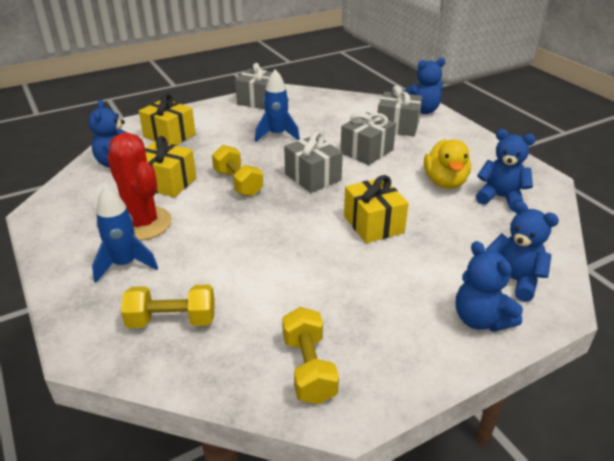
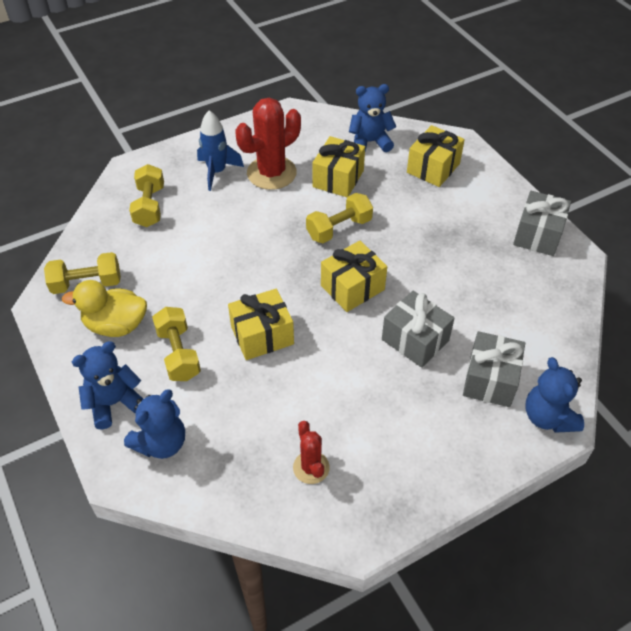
camera: 90 degrees right, 15 degrees up
blue rocket [255,70,300,142] -> none
grey gift [284,131,343,193] -> yellow gift [321,241,387,312]
yellow duck [424,139,471,189] -> yellow duck moved to [62,280,147,337]
blue teddy bear [476,129,536,211] -> red cactus [293,421,330,484]
none -> yellow dumbbell [152,307,201,381]

